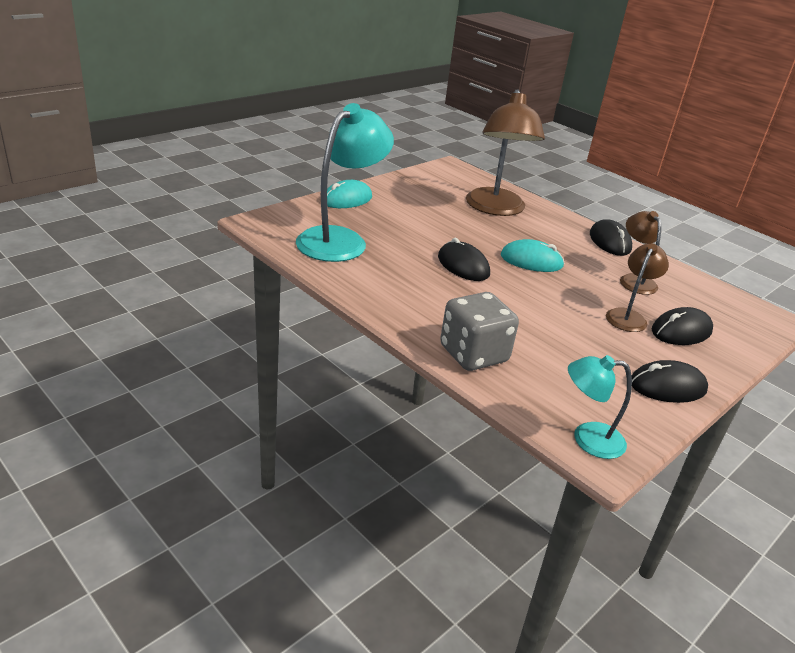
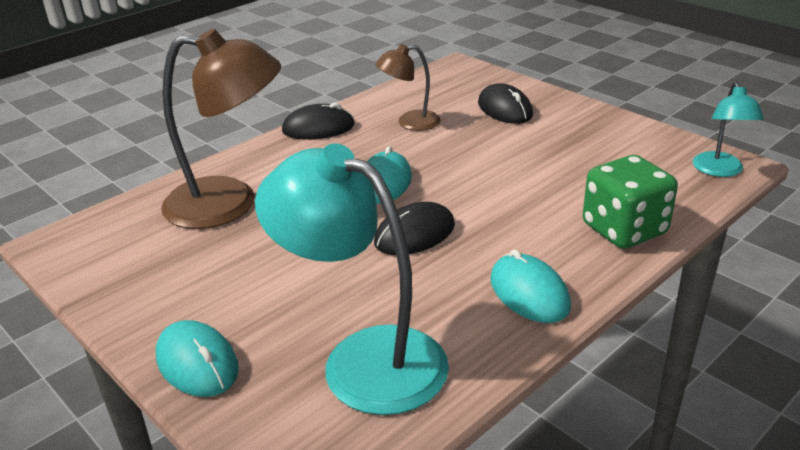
camera: 85 degrees left, 0 degrees up
grey dice [440,292,519,371] -> green dice [583,155,678,249]
brown lamp [606,243,669,332] -> none
black mouse [632,360,708,403] -> none
none -> turquoise mouse [490,249,571,323]

